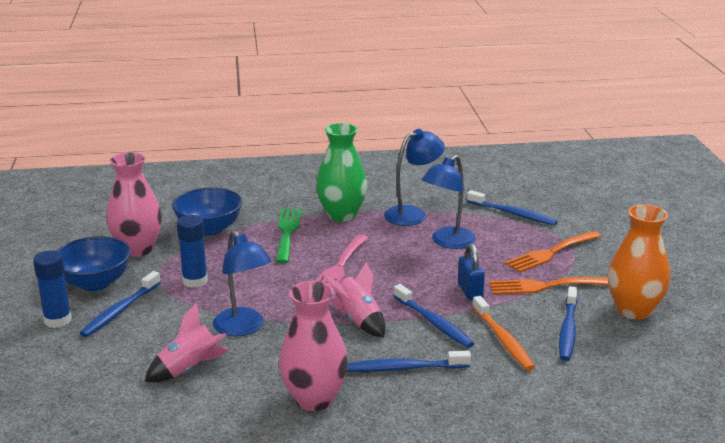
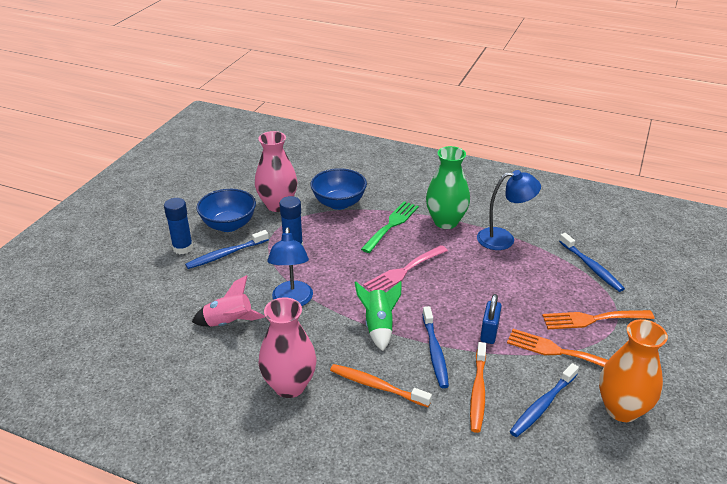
camera: 30 degrees right, 10 degrees up
pink rocket [322,262,385,337] -> green rocket [354,281,401,351]
blue toothbrush [347,350,471,372] -> orange toothbrush [330,364,432,407]
blue lamp [422,155,476,249] -> none

